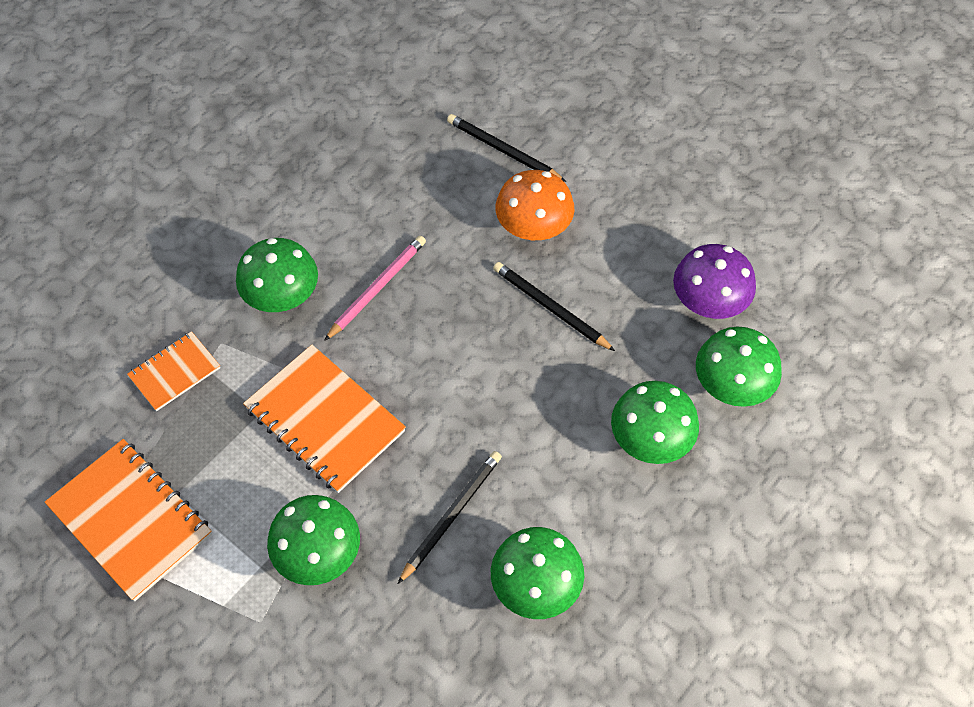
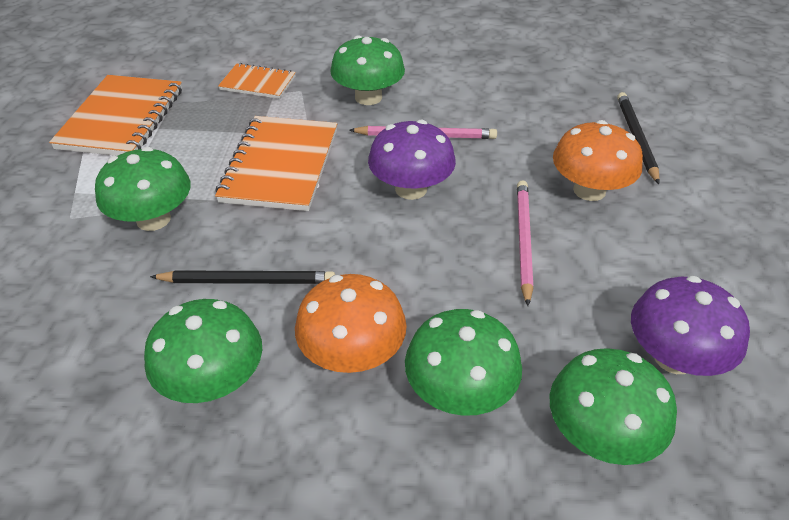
camera: 55 degrees right, 15 degrees down
black pencil [493,262,615,351] -> pink pencil [517,180,533,306]
none -> orange mushroom [295,274,407,373]
none -> purple mushroom [368,120,456,200]

